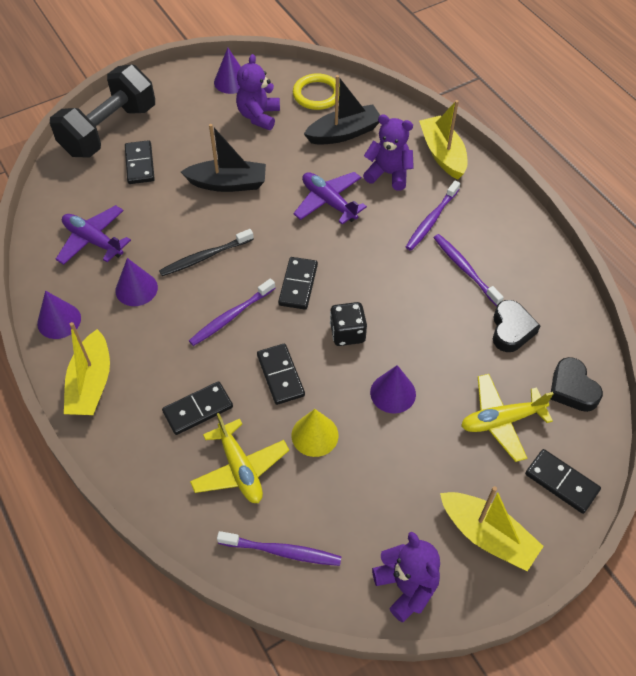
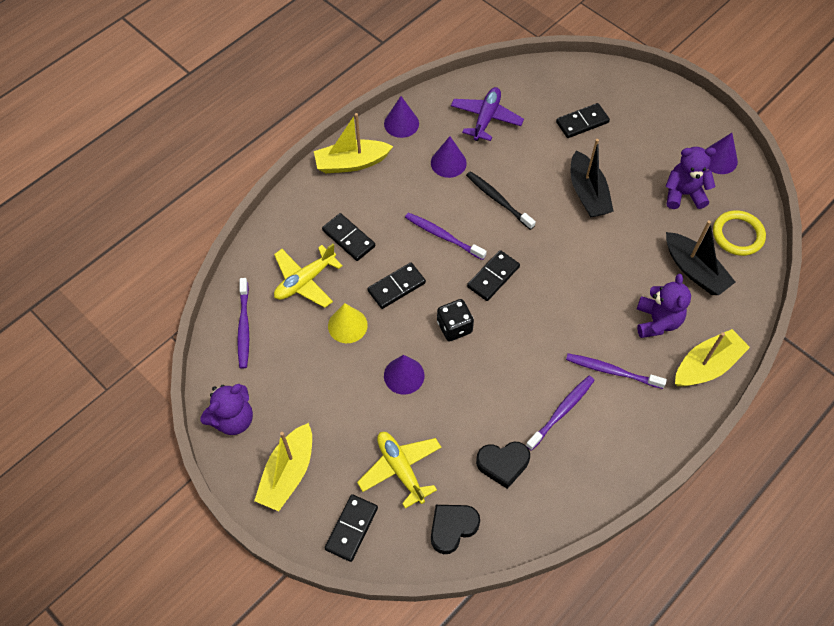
camera: 75 degrees right, 5 degrees up
black dumbbell [50,64,155,157] -> none
black domino [278,257,318,310] -> black domino turned 45 degrees counterclockwise [467,250,520,301]
purple plane [293,172,367,225] -> none

